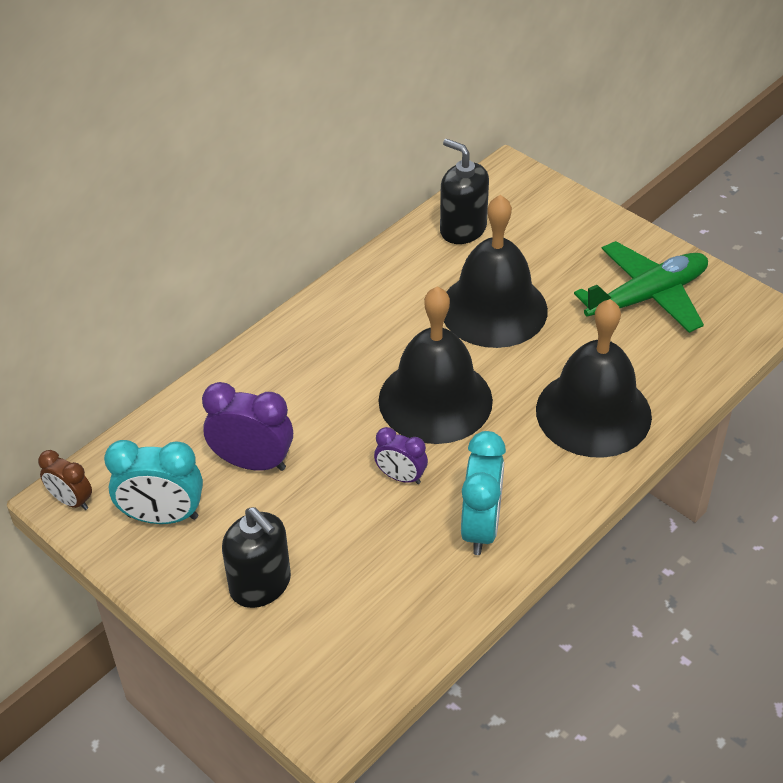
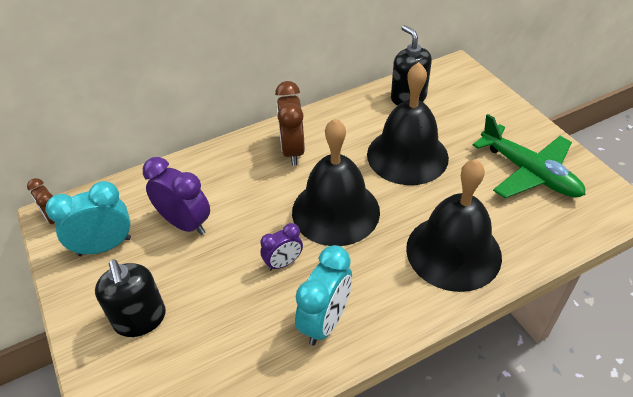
camera: 20 degrees right, 0 degrees up
turquoise clock [104,440,203,524] -> turquoise clock turned 135 degrees clockwise [45,181,131,256]
purple clock [374,427,428,484] -> purple clock turned 75 degrees counterclockwise [261,223,303,271]
green plane [574,241,708,333] -> green plane turned 60 degrees clockwise [473,114,585,198]
none -> brown clock [275,81,305,166]

